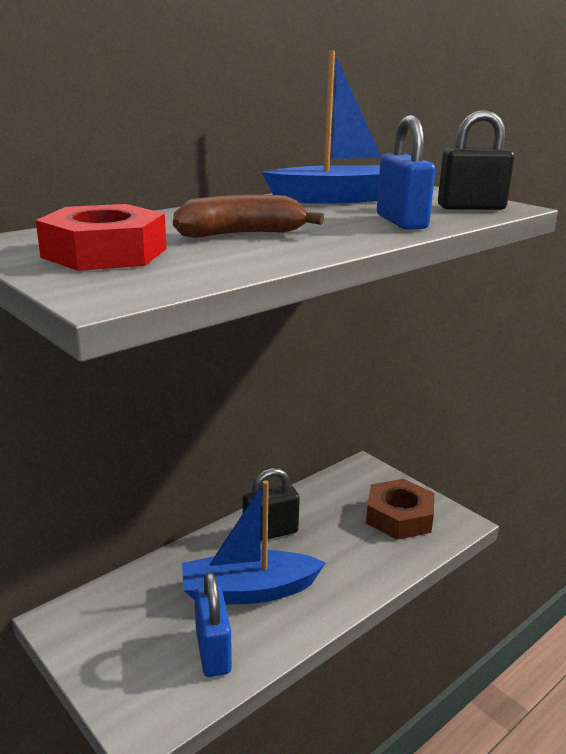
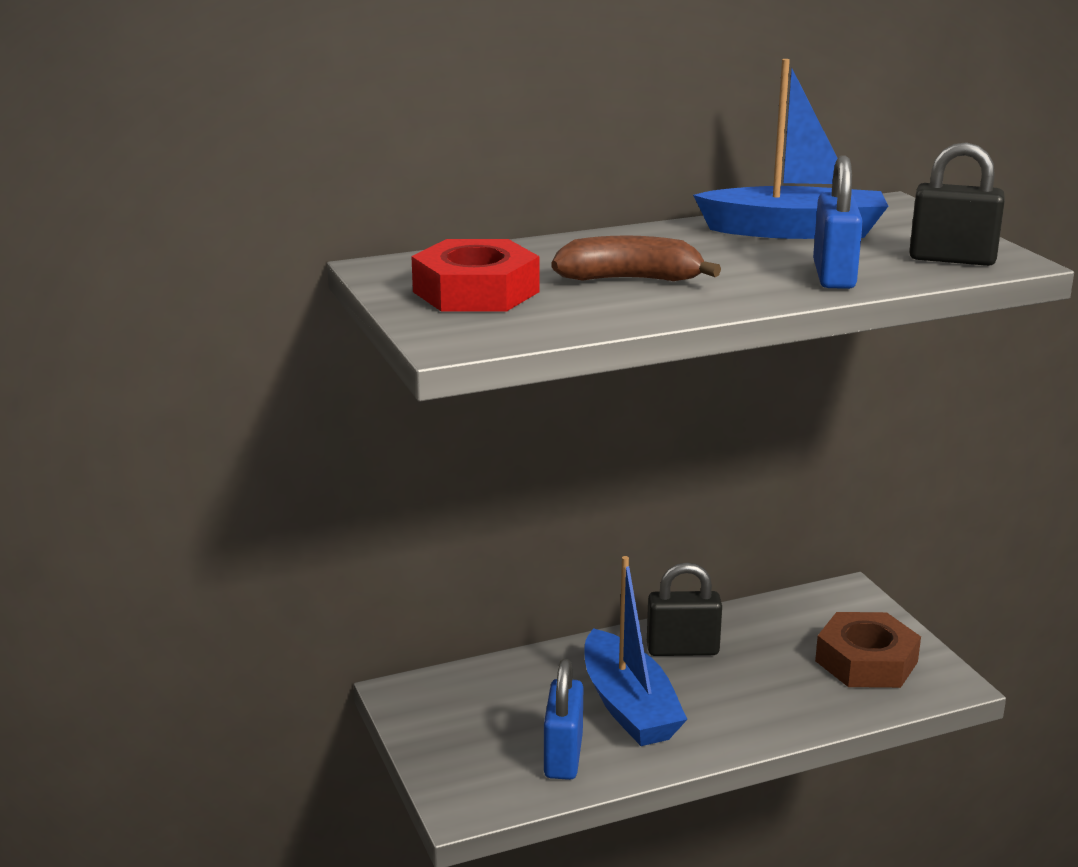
camera: 20 degrees right, 0 degrees up
blue boat [182,480,326,604] -> blue boat turned 120 degrees counterclockwise [584,556,688,746]

